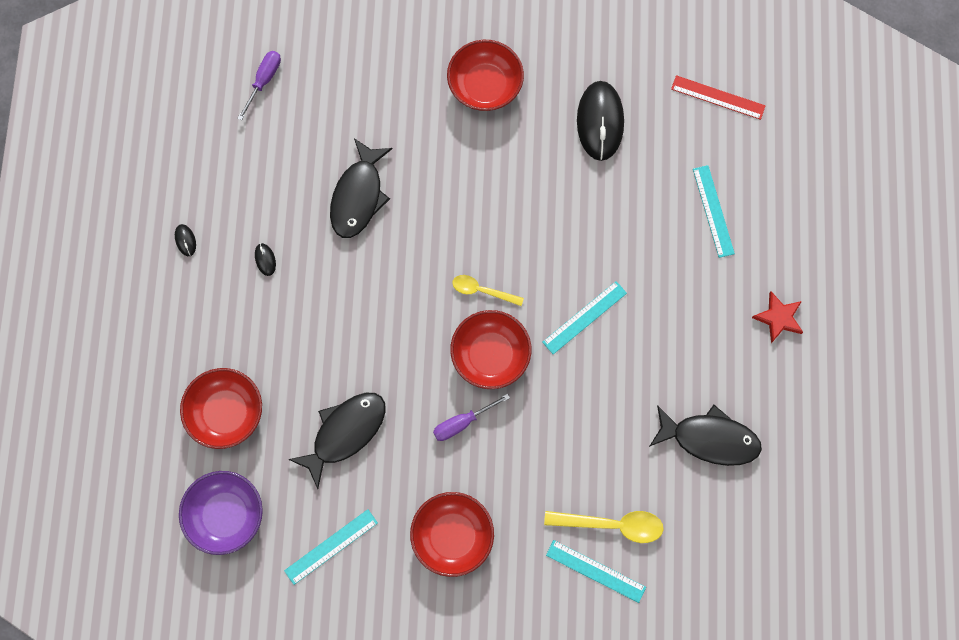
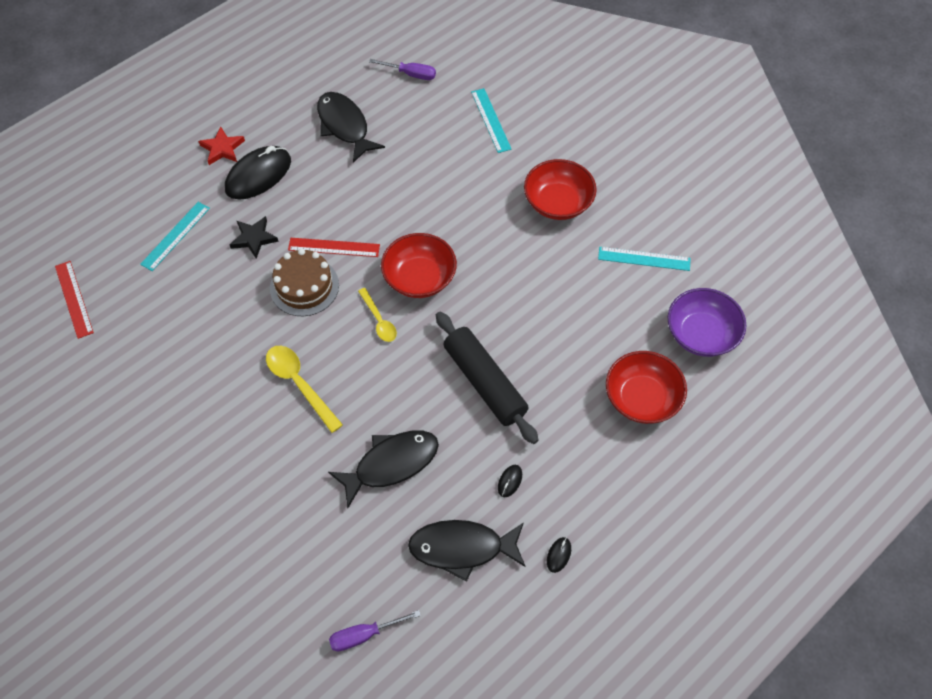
camera: 135 degrees left, 15 degrees down
black fish [288,393,386,489] -> black fish moved to [408,520,525,582]
purple screwdriver [433,394,510,441] -> purple screwdriver moved to [369,59,436,80]
red bowl [447,40,524,111] -> none
turquoise ruler [542,281,627,354] -> red ruler [288,238,380,257]
yellow spoon [544,511,664,543] -> yellow spoon moved to [266,346,343,433]
black mouse [577,81,624,161] -> black mouse moved to [225,146,291,199]
none -> black star [229,216,279,259]
none -> brown cake [270,248,339,316]
none -> black rolling pin [436,312,538,444]

